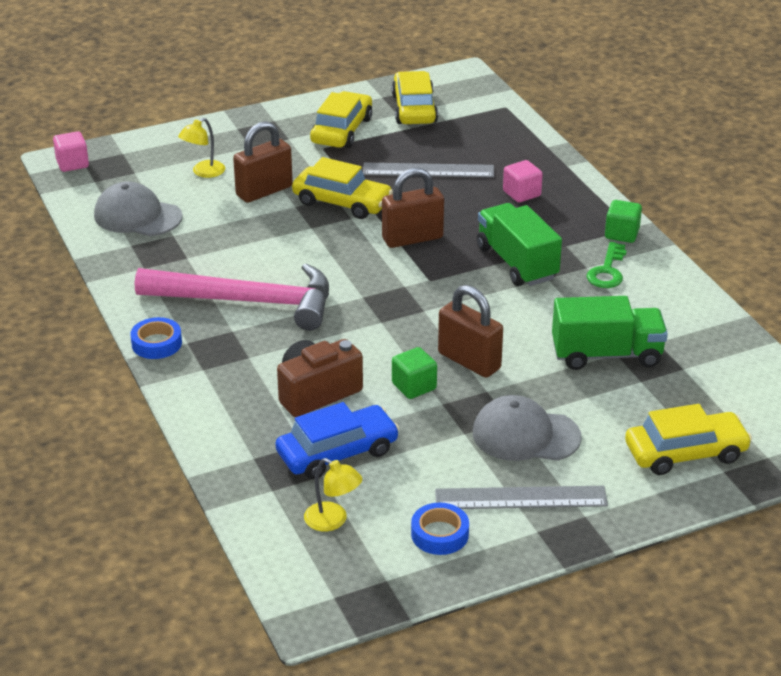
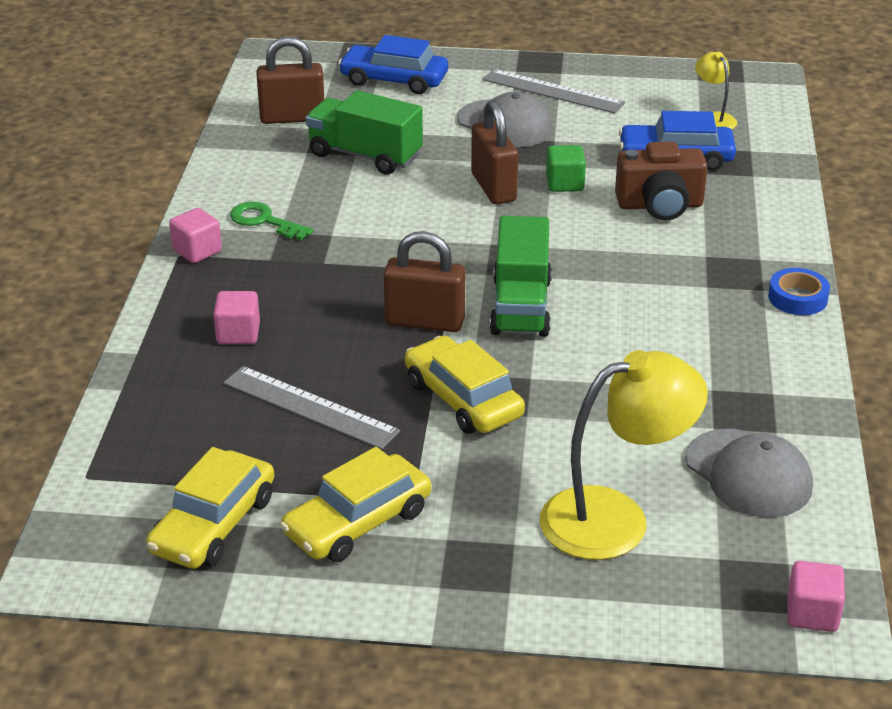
camera: 150 degrees left, 0 degrees up
pink hammer [135,263,329,331] -> none
yellow lamp [178,118,225,178] -> yellow lamp [540,350,708,560], size x2.04
brown padlock [233,121,293,203] -> brown padlock moved to [256,36,324,124]
blue tape [411,503,469,555] -> none
green truck [477,203,562,286] -> green truck moved to [490,216,552,337]
green key [586,242,627,288] -> green key turned 105 degrees counterclockwise [230,201,313,240]
green cube [605,200,642,243] -> pink cube [169,208,222,263]
yellow car [625,404,752,475] -> blue car [338,35,448,94]

